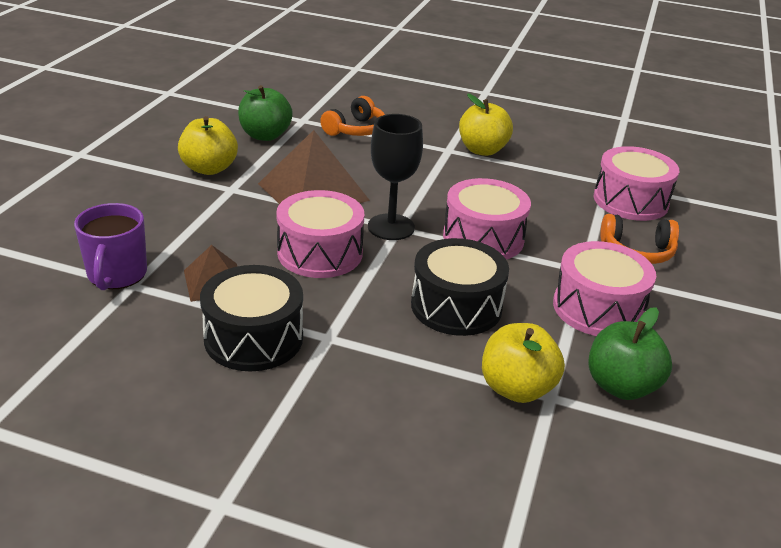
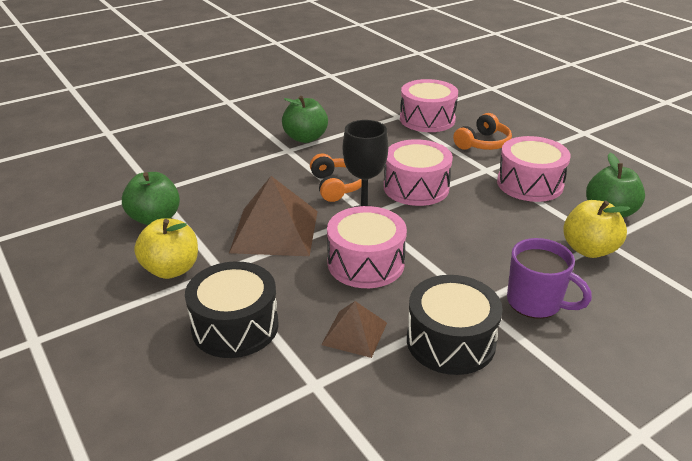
camera: 50 degrees left, 0 degrees up
purple mug [74,203,147,290] -> purple mug moved to [507,238,592,319]
orange headphones [320,96,385,136] -> orange headphones moved to [310,154,362,202]
black drum [411,238,509,336] -> black drum moved to [185,261,279,358]
yellow apple [459,93,513,156] -> green apple [282,96,328,143]

